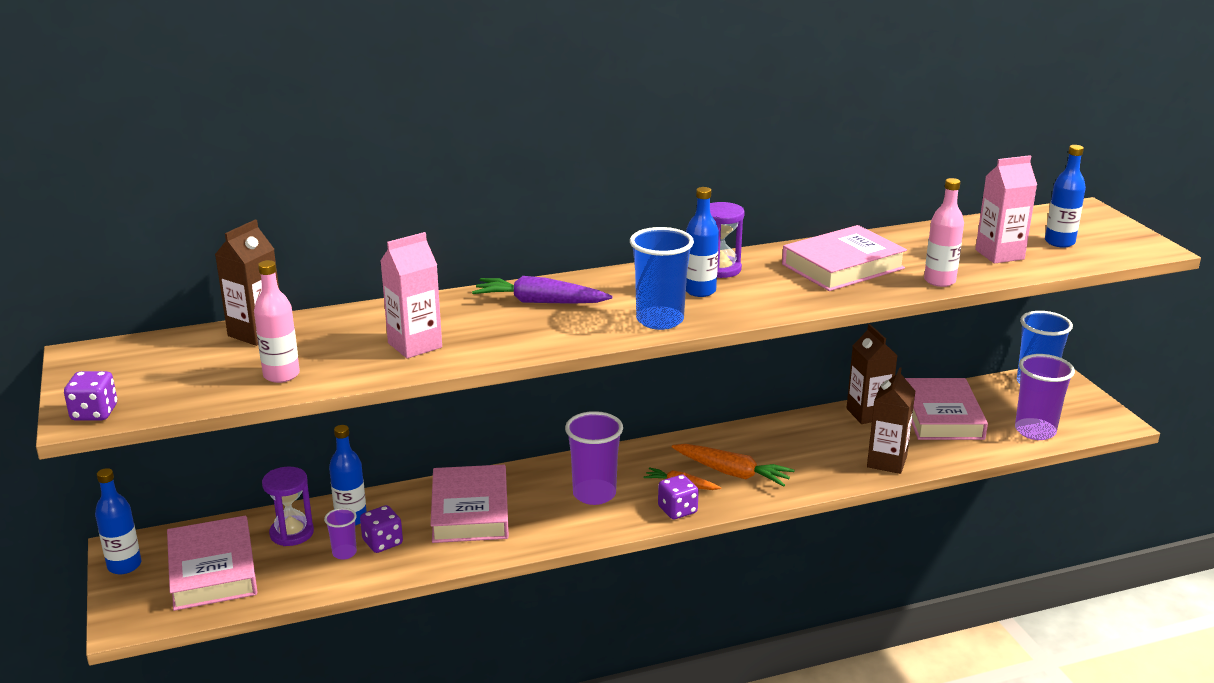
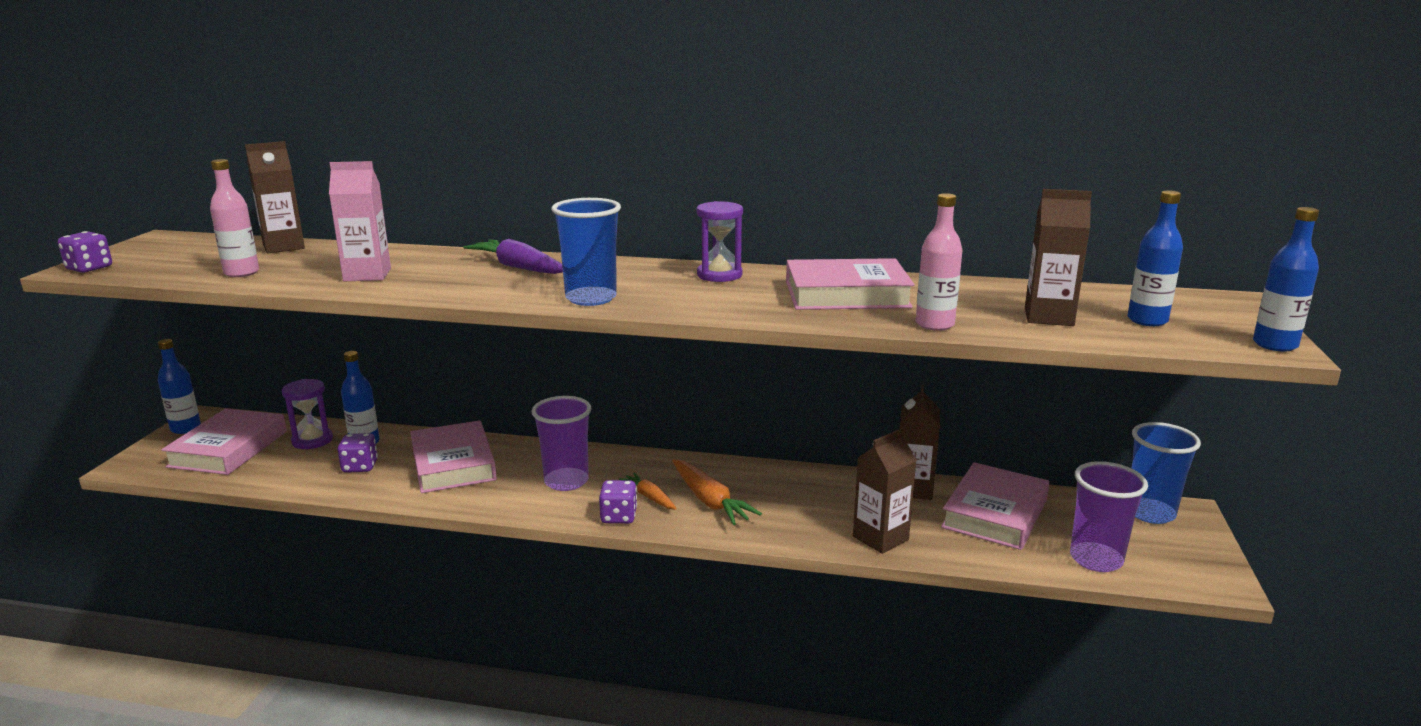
camera: 30 degrees right, 5 degrees down
purple cup [324,508,357,560] -> none
pink book [431,465,509,543] -> pink book turned 45 degrees counterclockwise [410,420,497,493]
blue bottle [686,187,719,297] -> blue bottle moved to [1253,207,1319,352]
pink carton [975,155,1037,264] -> brown carton [1025,189,1092,326]

